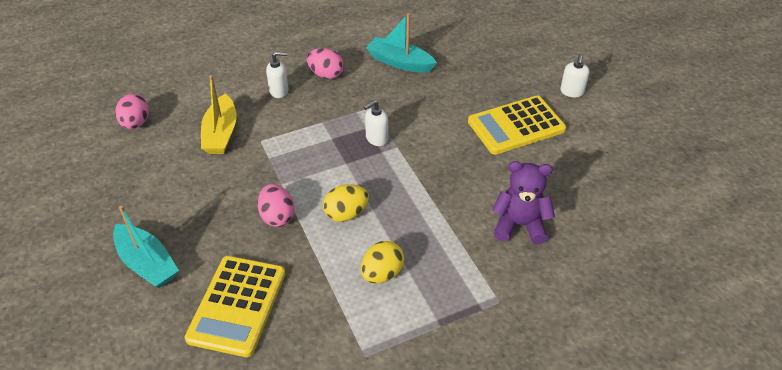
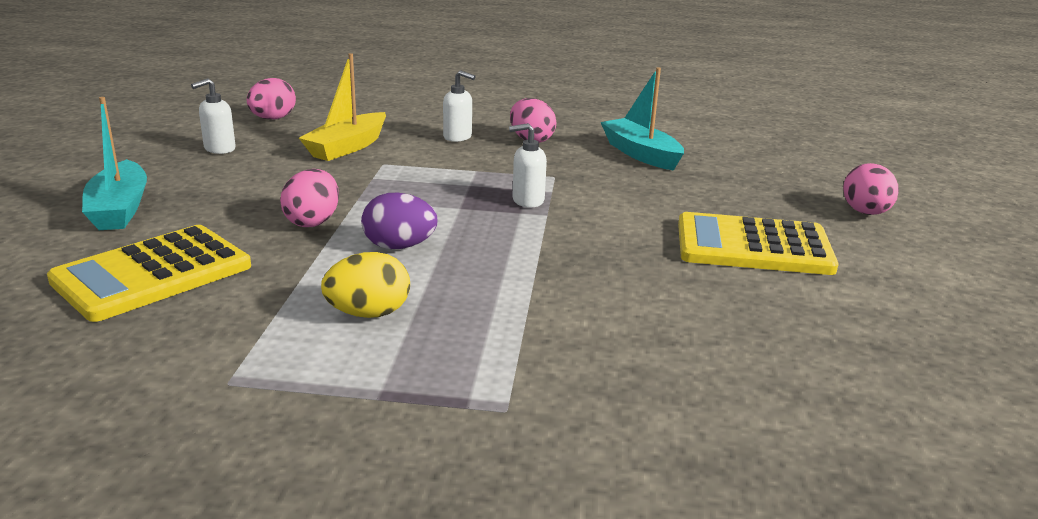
camera: 30 degrees right, 20 degrees down
yellow egg [323,184,369,222] -> purple egg [361,193,437,249]
purple teddy bear [492,161,555,245] -> none
white soap dispenser [560,54,589,97] -> white soap dispenser moved to [191,78,236,154]
none -> pink egg [843,163,899,215]

